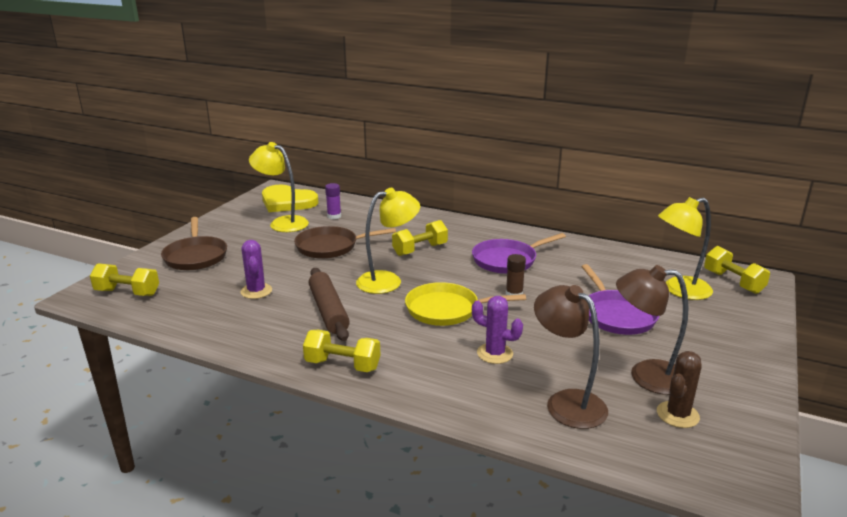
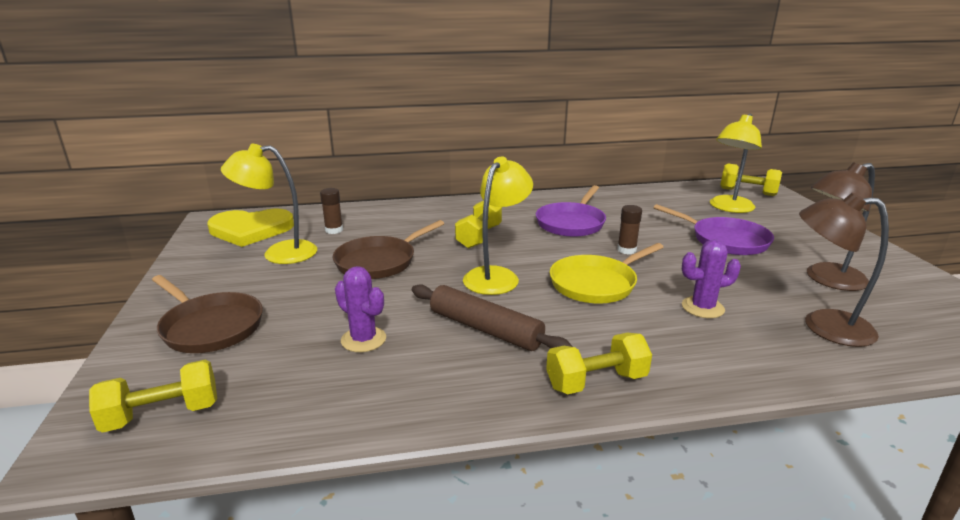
camera: 35 degrees left, 0 degrees up
purple glue stick [325,183,341,219] -> brown glue stick [320,188,343,234]
brown cactus [657,351,701,428] -> none

